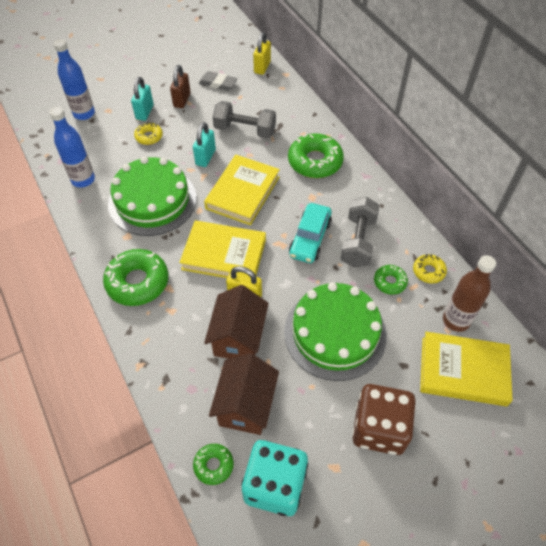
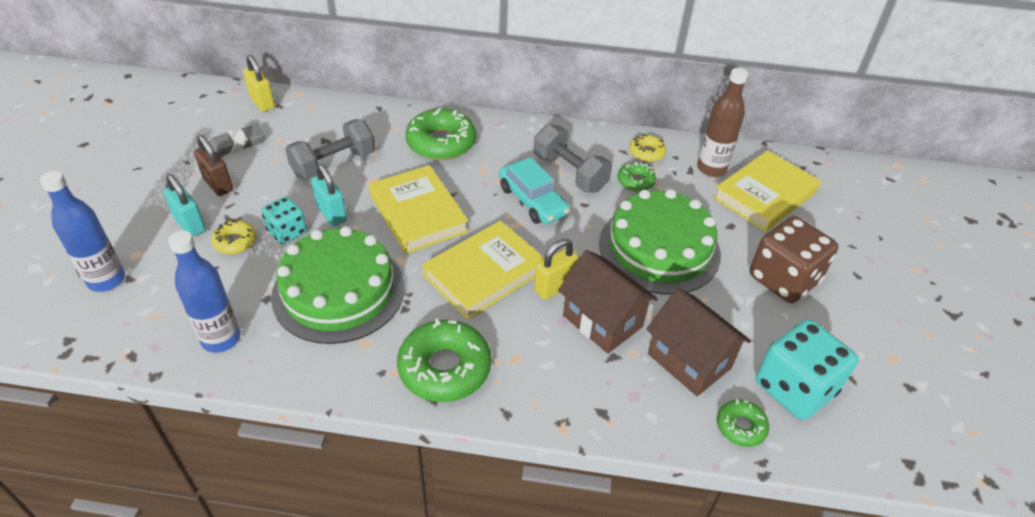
camera: 55 degrees left, 10 degrees down
none -> turquoise dice [261,196,307,244]

